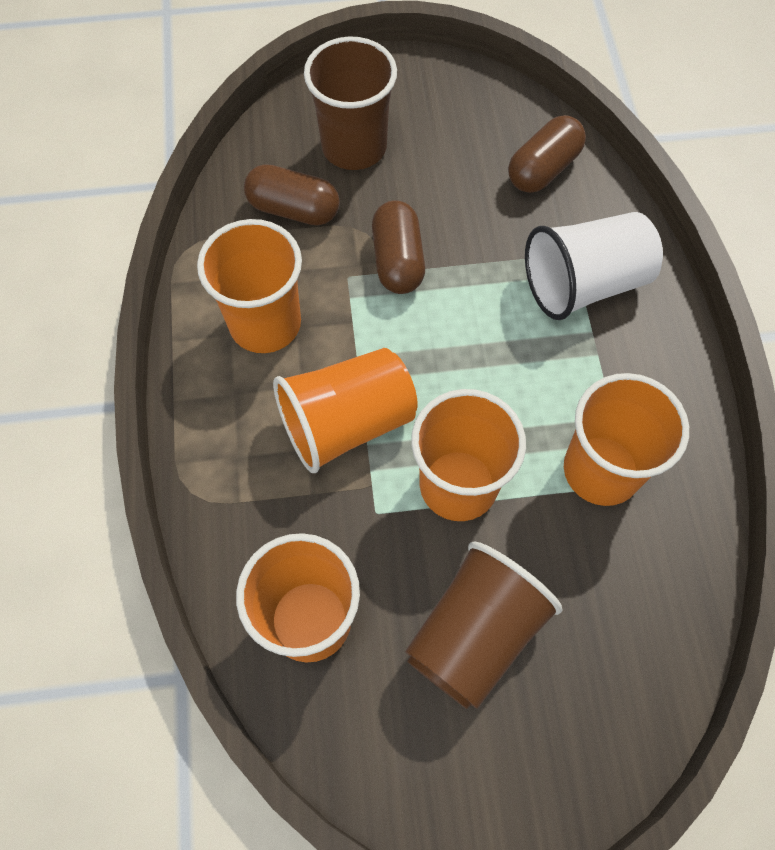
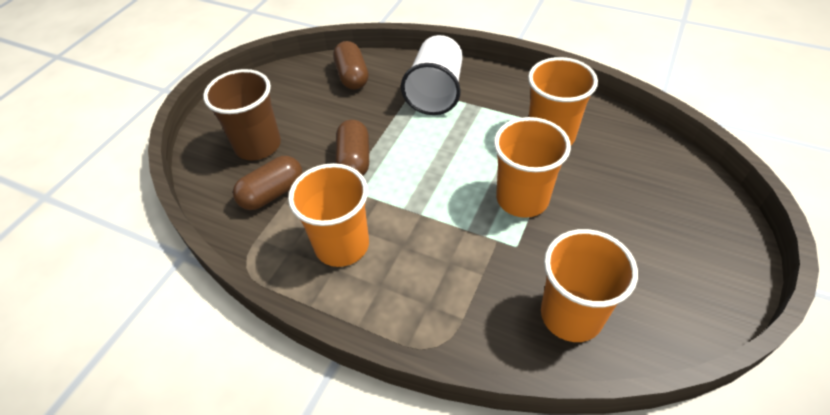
camera: 55 degrees left, 15 degrees down
orange cup [273,348,418,473] -> none
brown capsule [372,200,425,294] -> brown capsule turned 60 degrees clockwise [335,120,369,176]
brown cup [405,542,562,709] -> none

